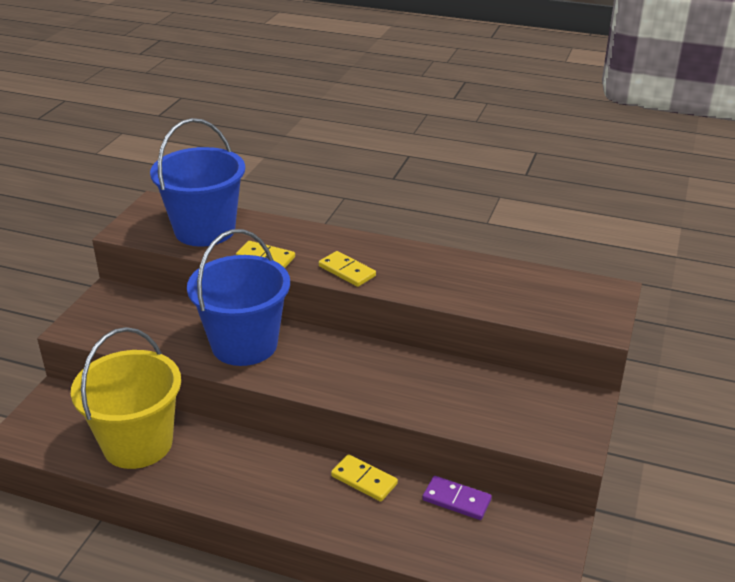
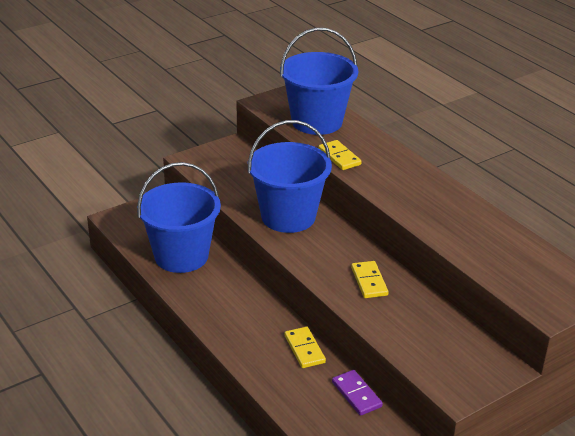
camera: 35 degrees right, 0 degrees up
yellow bucket [71,327,181,469] -> blue bucket [137,162,221,273]
yellow domino [319,251,376,287] -> yellow domino moved to [351,261,388,298]

